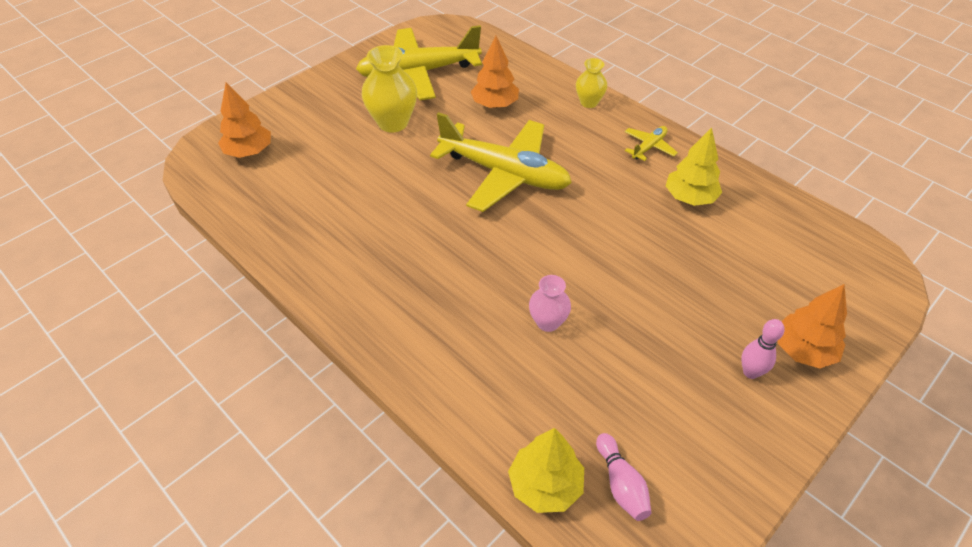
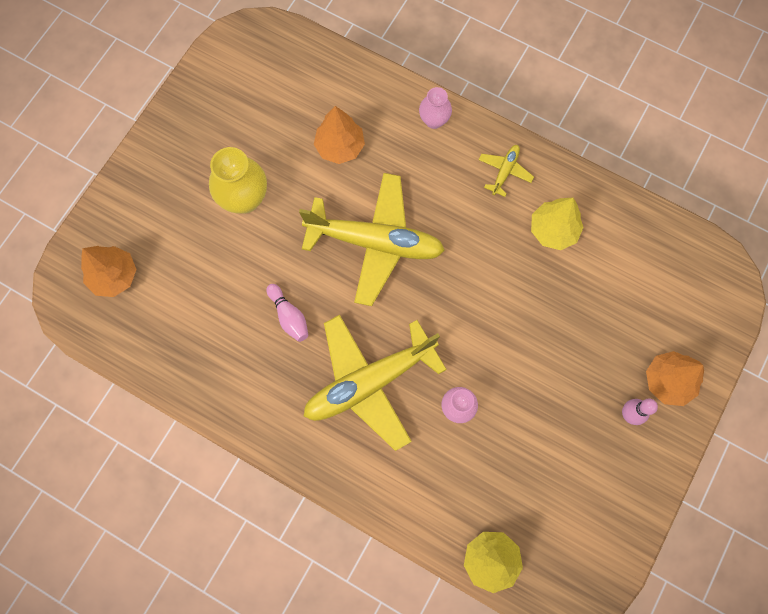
camera: 15 degrees left, 25 degrees up
yellow plane [356,25,482,100] -> yellow plane moved to [304,315,447,451]
yellow vase [576,58,607,108] -> pink vase [419,87,452,129]
pink bowling pin [596,433,651,521] -> pink bowling pin moved to [267,284,309,342]

